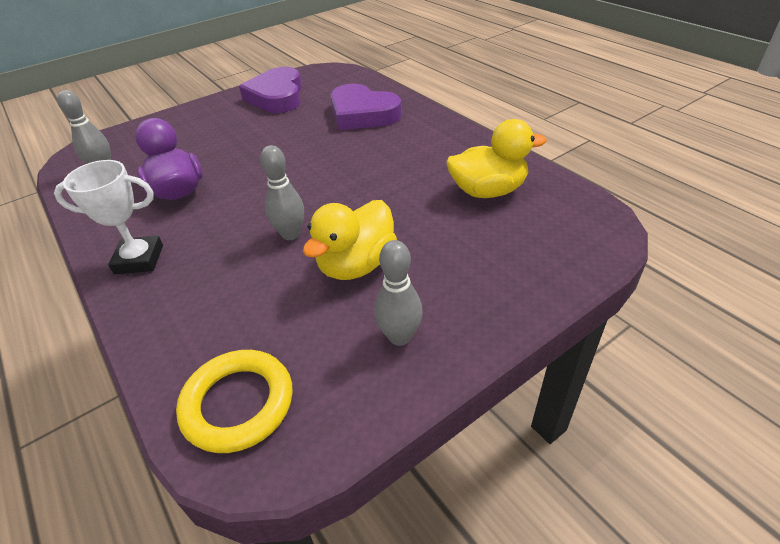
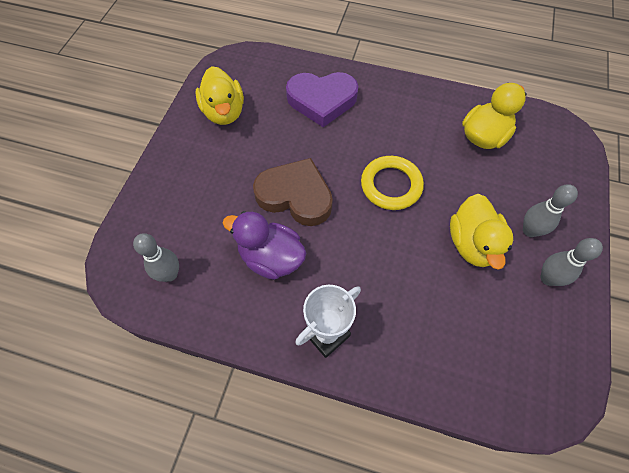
camera: 40 degrees left, 20 degrees up
yellow ring [176,350,293,453] -> yellow ring moved to [361,156,424,210]
purple heart [239,67,302,113] -> yellow duck [195,66,244,125]
grey bowling pin [260,145,304,240] -> grey bowling pin moved to [523,184,578,237]
none -> brown heart [253,158,333,226]

